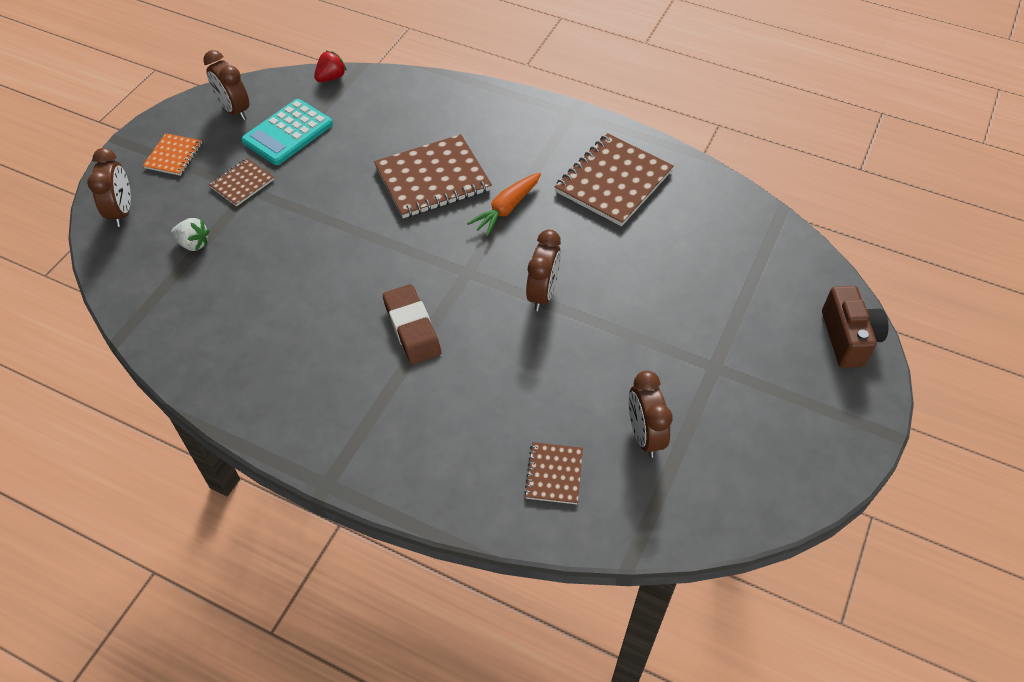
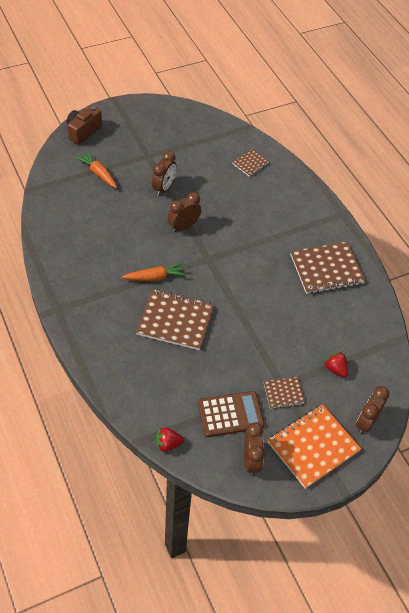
camera: 145 degrees left, 0 degrees up
orange notebook [143,133,202,176] -> orange notebook [268,404,361,489], size x1.93
white strawberry [171,218,210,251] -> red strawberry [324,352,348,378]
turquoise calculator [241,99,333,165] -> brown calculator [198,391,265,437]
brown eraser [383,284,441,364] -> none
brown notebook [555,133,674,226] -> brown notebook moved to [290,242,365,294]
brown clock [629,371,673,458] -> brown clock moved to [152,151,176,196]
none -> orange carrot [75,151,117,188]

